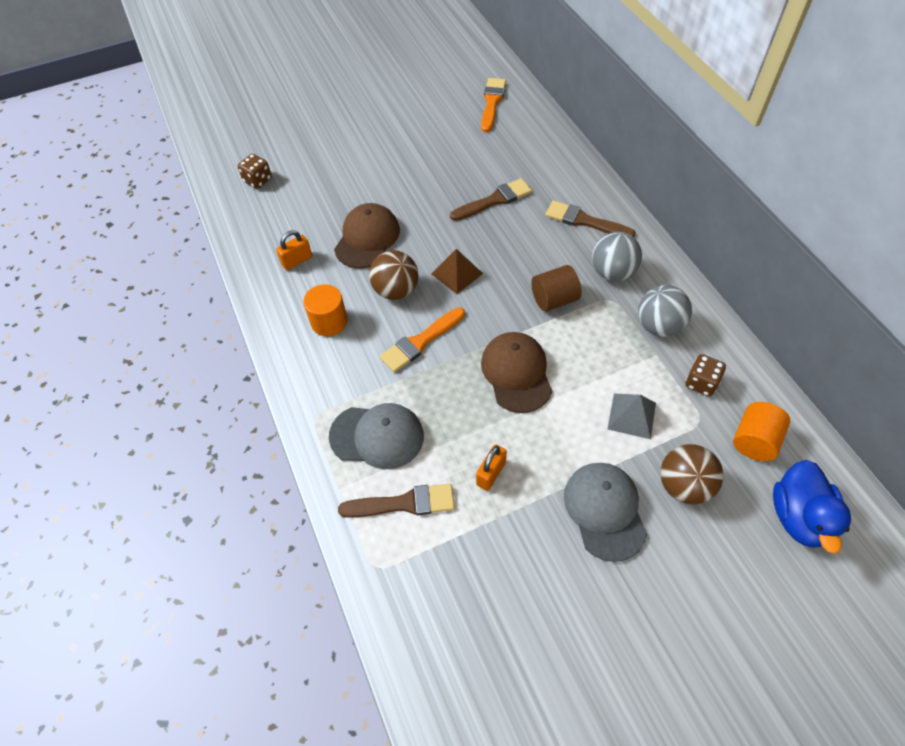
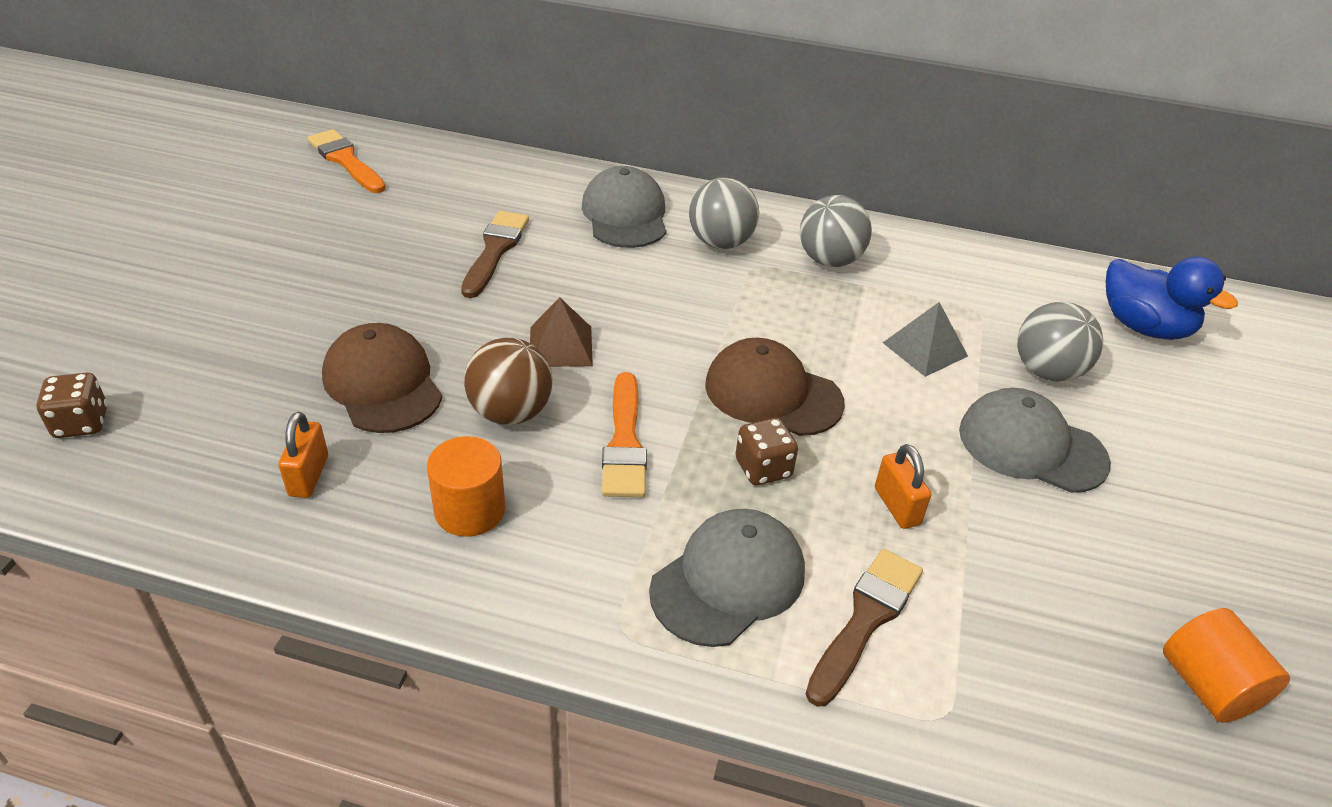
camera: 55 degrees left, 15 degrees down
brown cylinder [531,265,582,312] -> none
brown brush [545,200,636,237] -> grey cap [582,166,666,248]
brown ball [660,444,723,504] -> grey ball [1017,302,1103,382]
brown dice [685,354,726,396] -> brown dice moved to [735,418,798,485]
orange cylinder [733,402,790,461] -> orange cylinder moved to [1163,608,1290,723]

